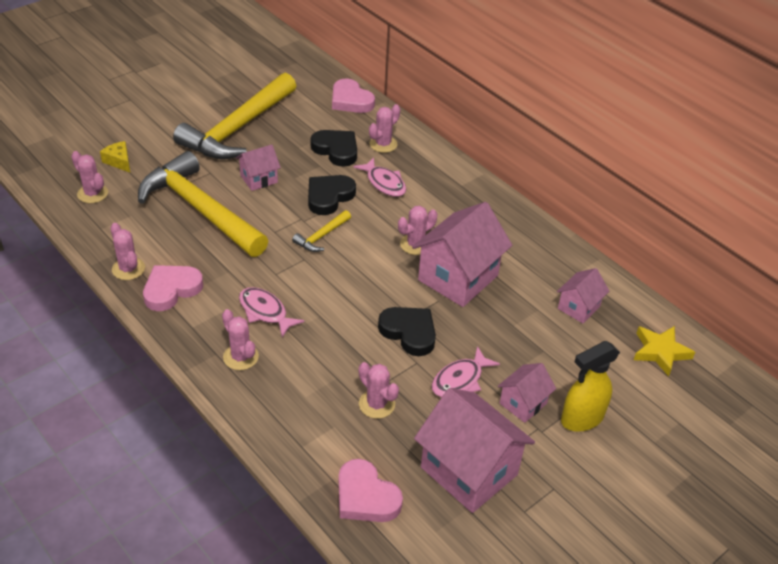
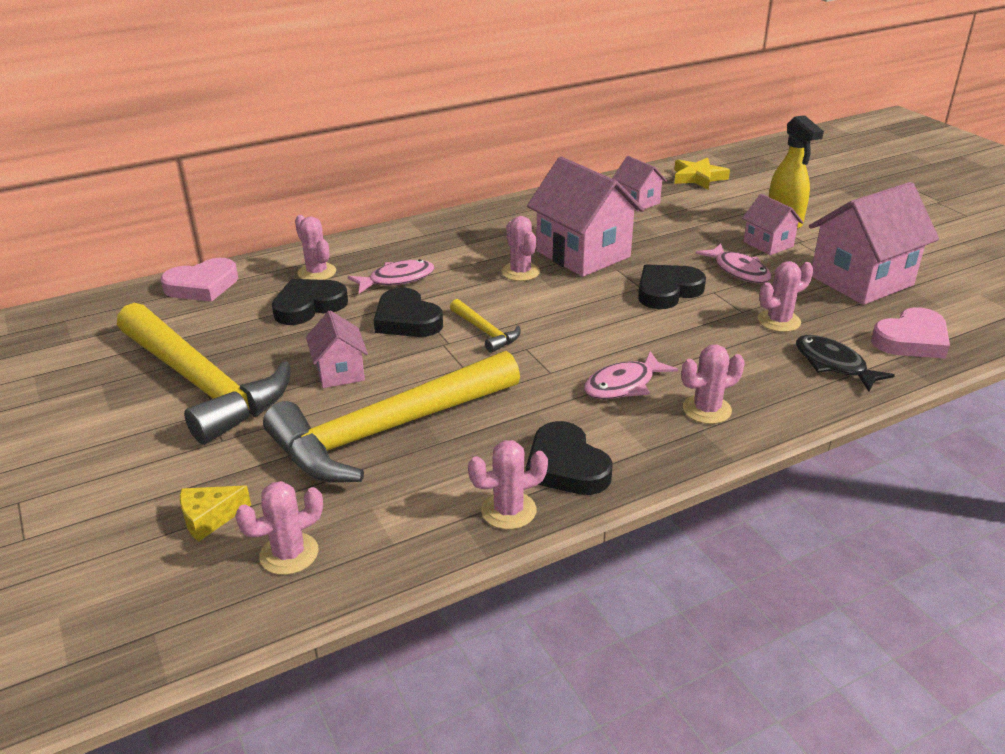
camera: 75 degrees left, 10 degrees down
pink heart [143,265,203,311] -> black heart [526,421,612,495]
none -> black fish [796,335,895,392]

